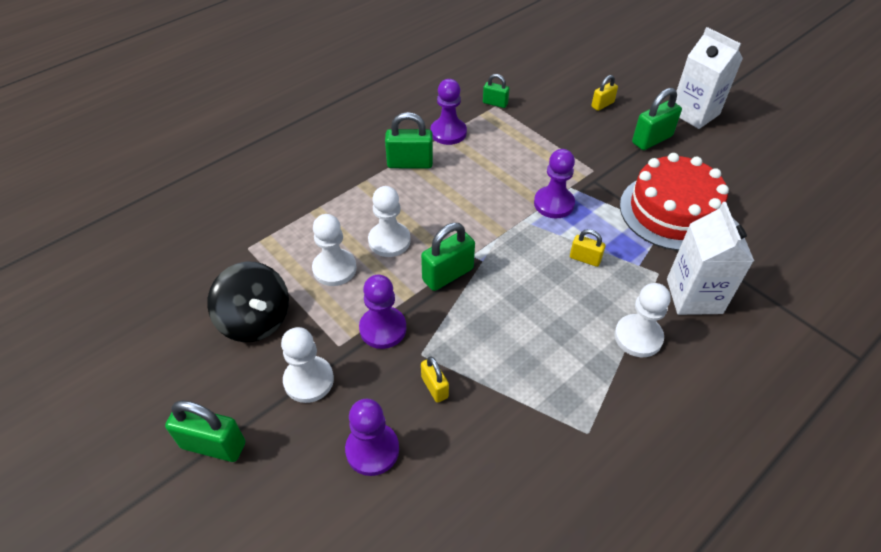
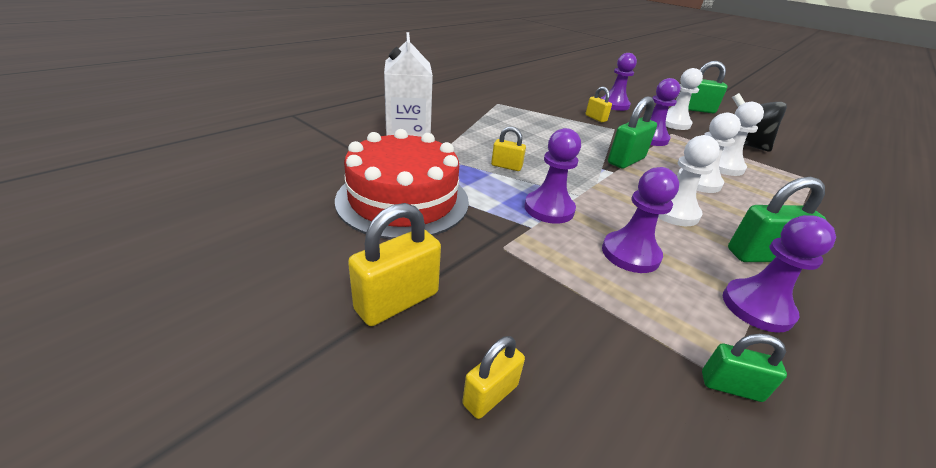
camera: 170 degrees right, 15 degrees down
white pawn [615,283,671,357] -> white pawn moved to [658,135,720,226]
green padlock [632,88,682,150] -> yellow padlock [348,203,441,326]
white carton [675,27,743,129] -> none
none -> purple pawn [602,167,679,273]

